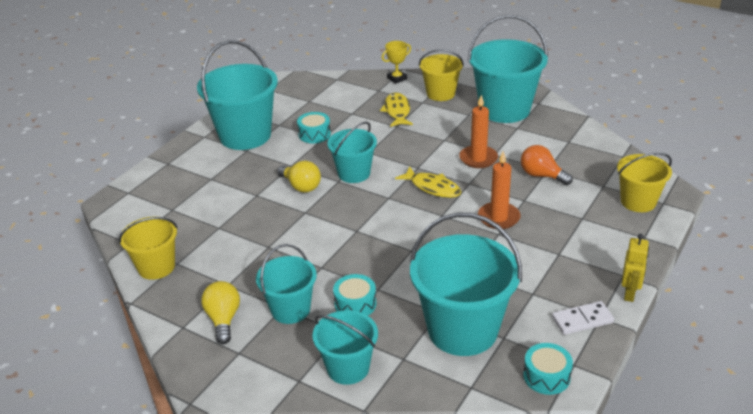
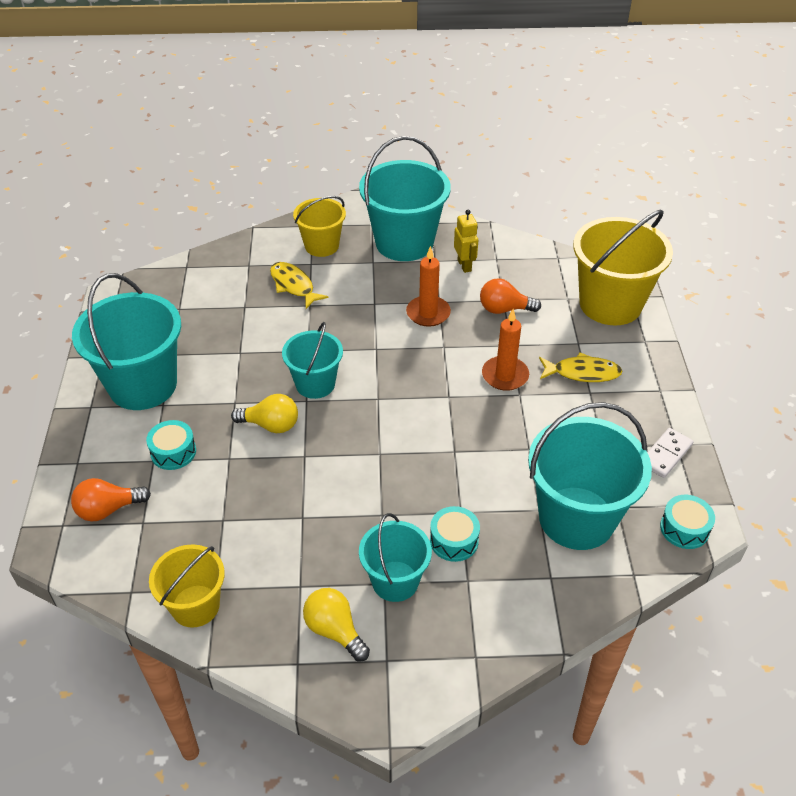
camera: 35 degrees left, 10 degrees up
turquoise drum [297,112,331,143] -> turquoise drum moved to [146,420,196,470]
turquoise bucket [313,310,378,385] -> none
yellow trophy [382,41,411,84] -> none
yellow fish [395,166,461,198] -> yellow fish moved to [539,352,622,382]
yellow bucket [617,153,672,212] -> yellow bucket [573,209,673,325], size x1.71
yellow robot [622,234,649,302] -> yellow robot moved to [454,210,478,273]
none -> orange light bulb [71,478,151,522]

